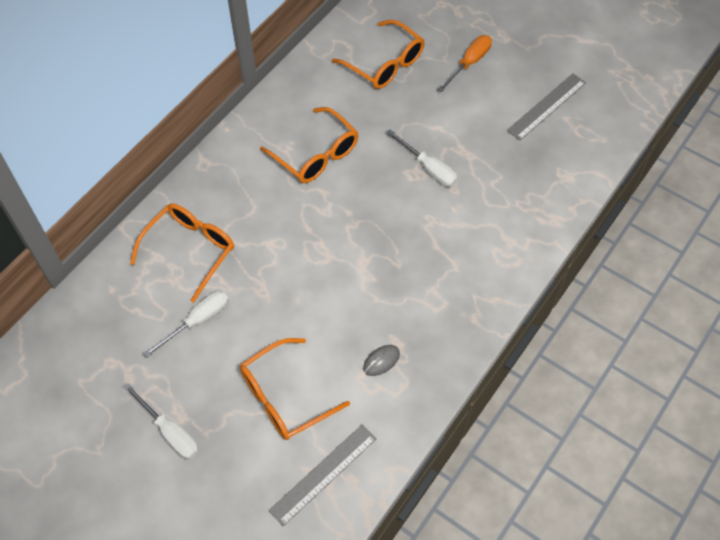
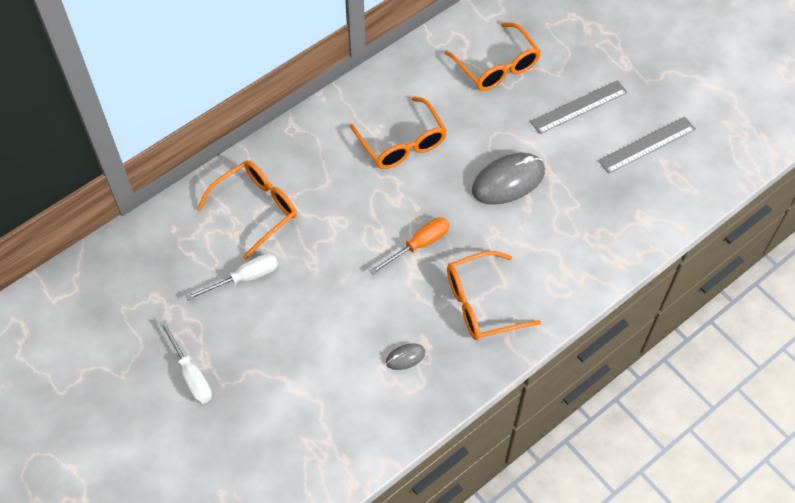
camera: 15 degrees right, 0 degrees up
orange glasses [240,338,350,440] -> orange glasses moved to [447,251,541,340]
grey ruler [269,425,377,526] -> grey ruler moved to [530,80,627,134]
white screwdriver [386,129,458,187] -> grey mouse [472,153,545,205]
orange screwdriver [437,35,492,92] -> orange screwdriver moved to [370,217,450,274]

